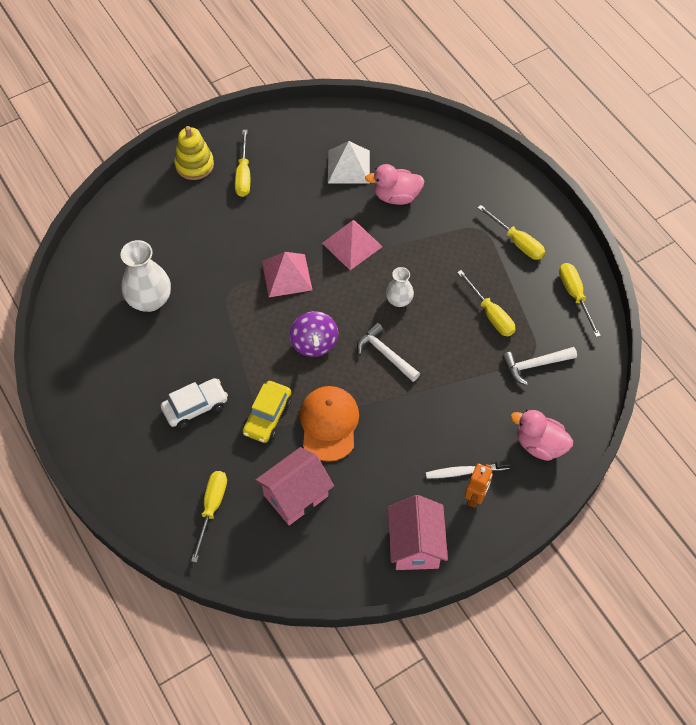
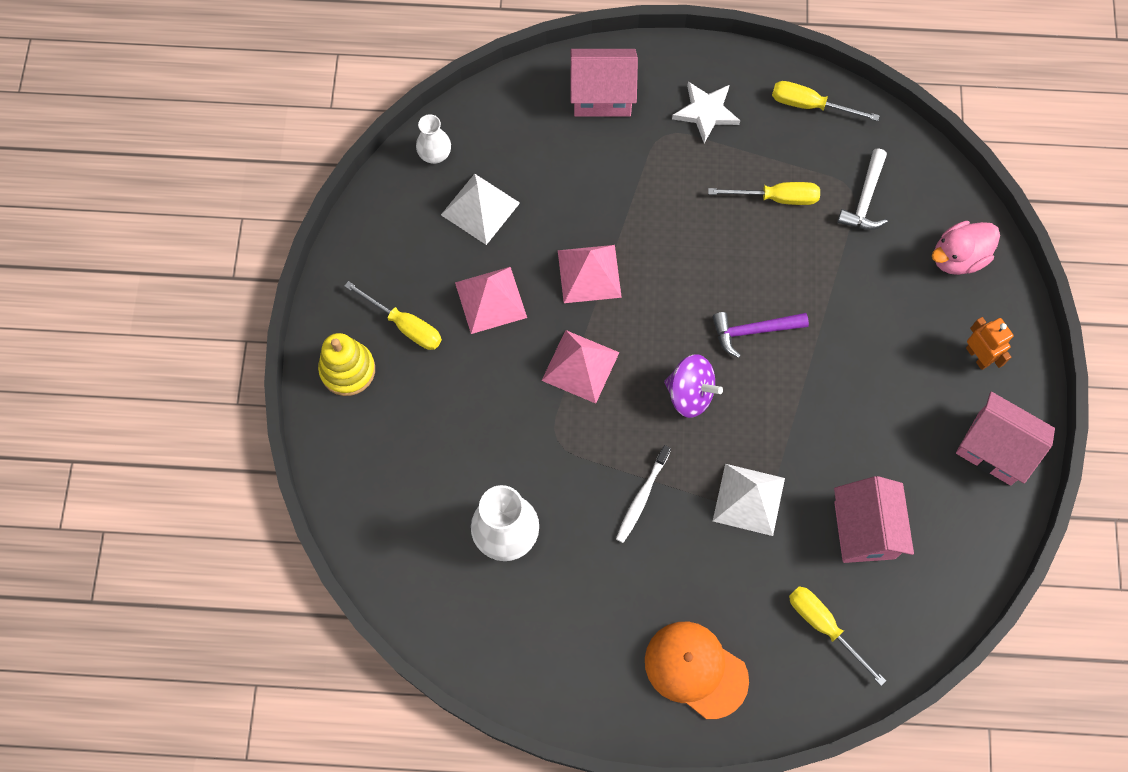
camera: 55 degrees left, 10 degrees up
white car [161,378,228,428] -> none
yellow car [243,381,292,443] -> white pyramid [713,464,785,536]
orange cap [300,386,359,462] -> orange cap moved to [645,622,749,719]
white hammer [357,323,420,382] -> purple hammer [713,312,809,358]
pink duck [365,164,425,205] -> none
white vase [386,267,414,307] -> white vase moved to [416,114,451,164]
white toothbrush [426,460,511,478] -> white toothbrush moved to [616,445,671,543]
yellow screwdriver [478,205,545,260] -> white star [672,82,740,143]
none -> pink pyramid [455,267,527,334]
none -> pink house [570,49,638,117]

